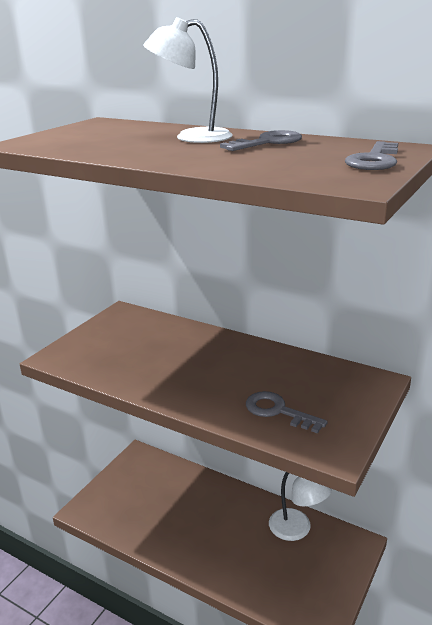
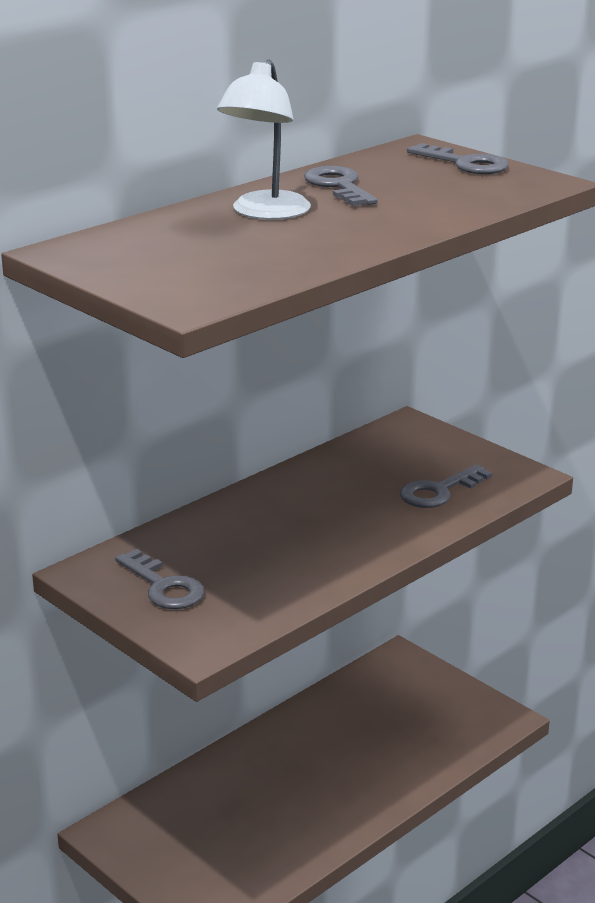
camera: 75 degrees left, 0 degrees up
white lamp [269,472,332,541] -> none
none -> grey key [115,549,204,609]

